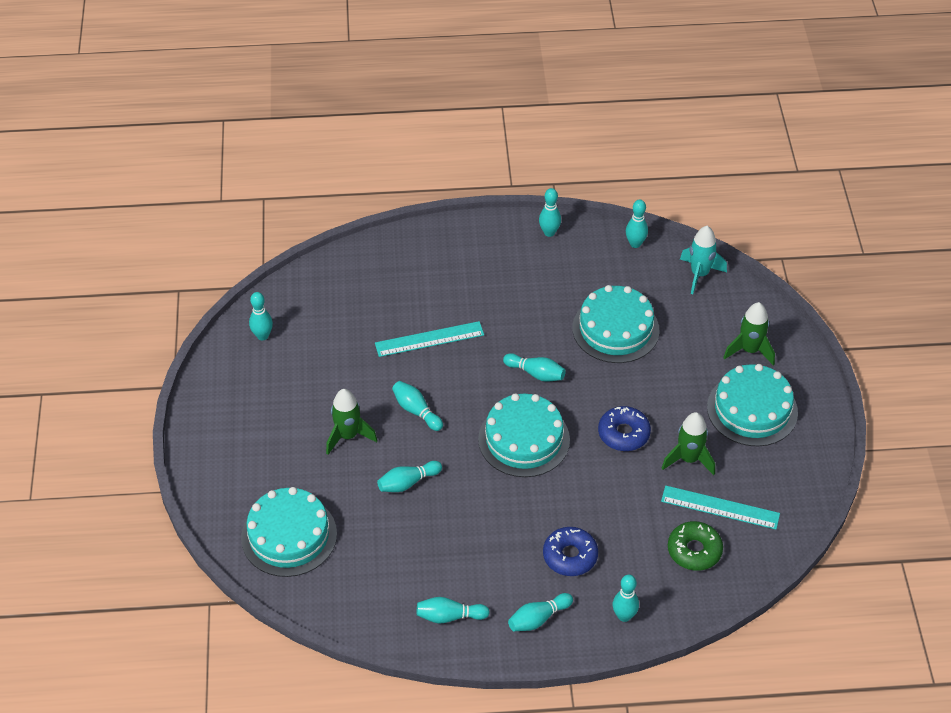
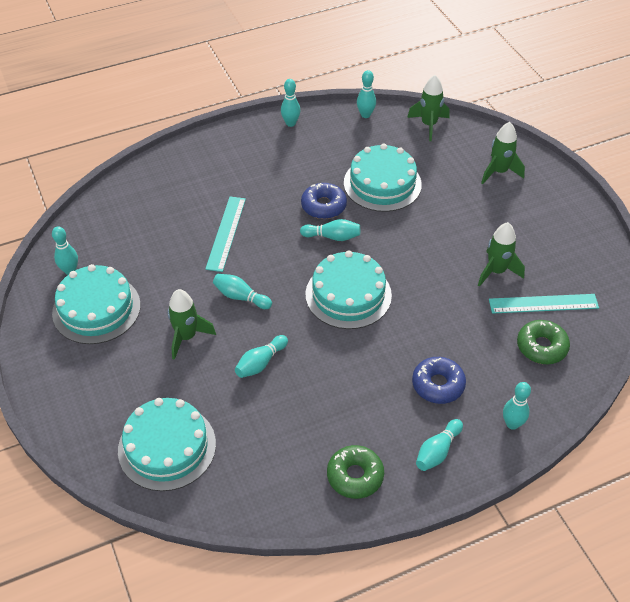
camera: 20 degrees left, 0 degrees up
turquoise ruler [375,321,484,357] -> turquoise ruler turned 45 degrees counterclockwise [205,196,246,272]
turquoise bowling pin [417,597,490,624] -> green donut [327,445,384,499]
blue donut [598,406,651,451] -> blue donut moved to [301,183,347,219]
turquoise rocket [680,226,727,294] -> green rocket [407,75,450,141]
turquoise cake [707,364,798,446] -> turquoise cake moved to [52,264,141,344]

